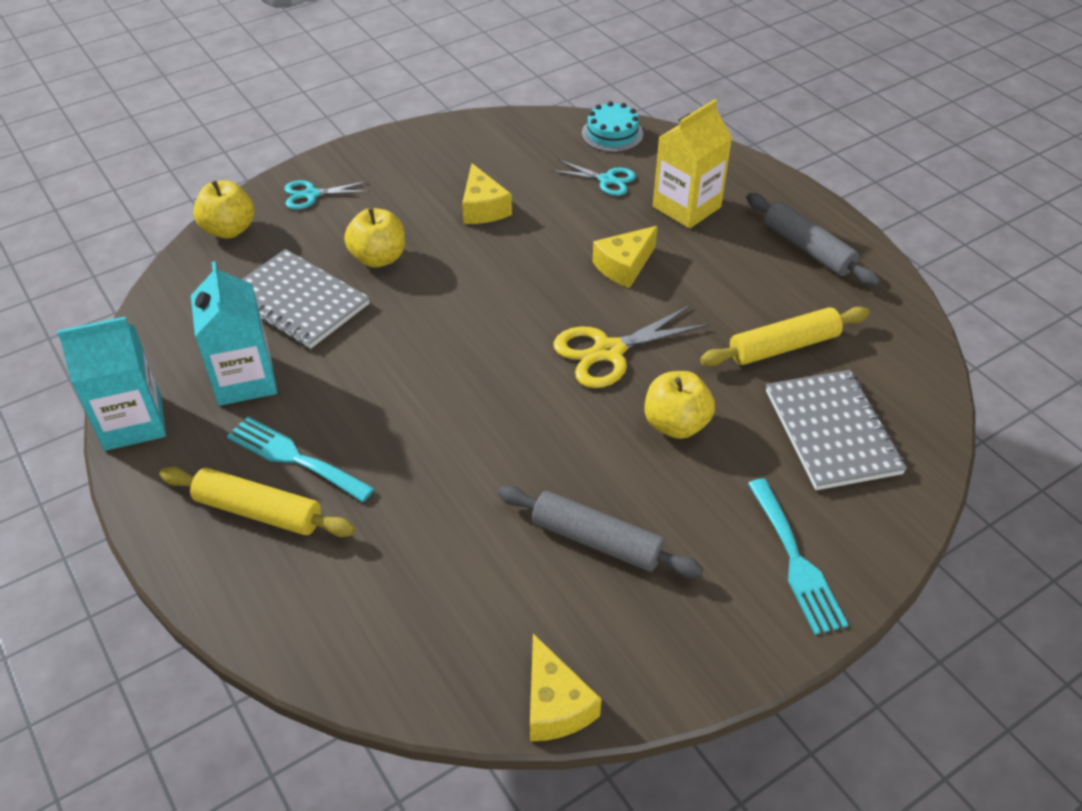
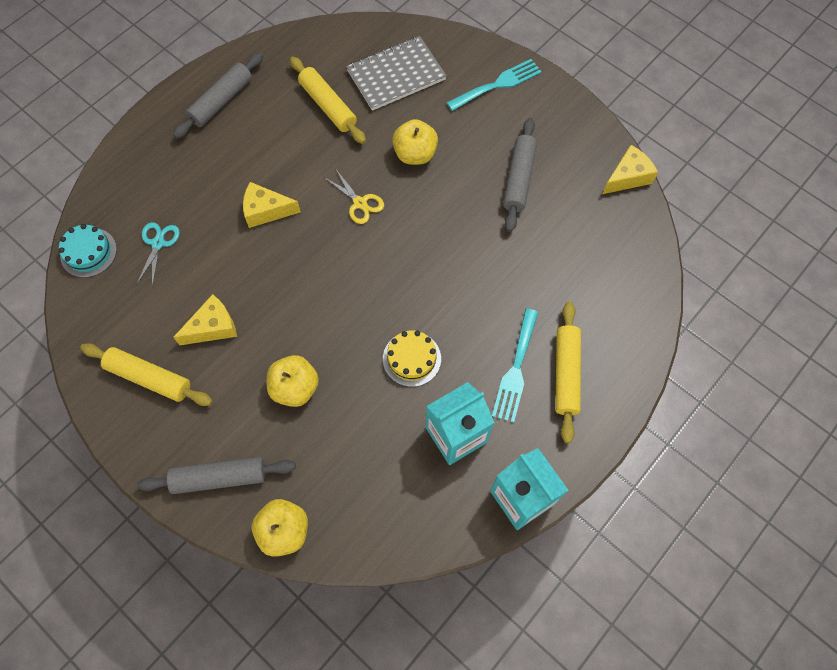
camera: 105 degrees left, 20 degrees up
grey notebook [241,249,370,349] -> none
turquoise scissors [285,180,370,210] -> grey rolling pin [137,457,296,494]
yellow scissors [554,305,710,388] -> yellow scissors [325,168,384,224], size x0.62
yellow cheese [592,226,658,288] -> yellow cheese turned 150 degrees clockwise [243,182,301,228]
yellow carton [653,99,732,229] -> none
none -> yellow rolling pin [80,343,213,406]
none -> yellow cake [383,330,441,387]

